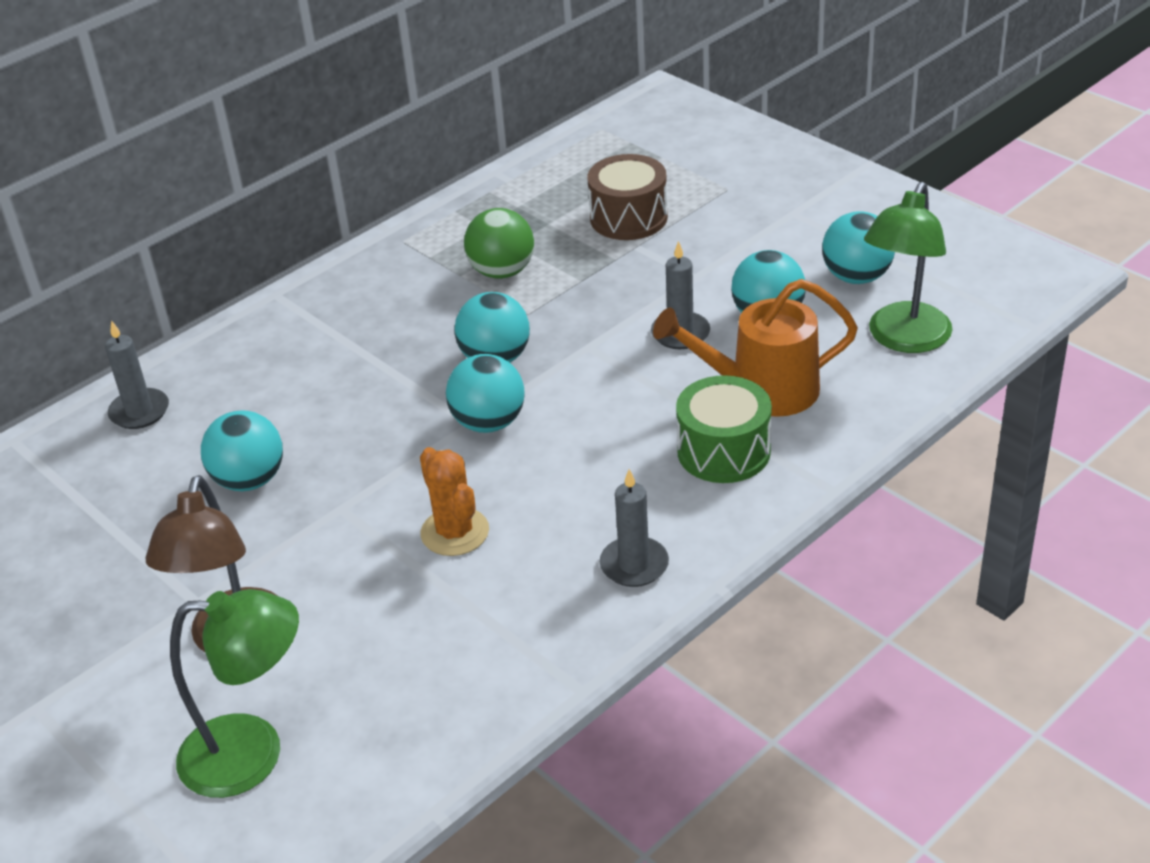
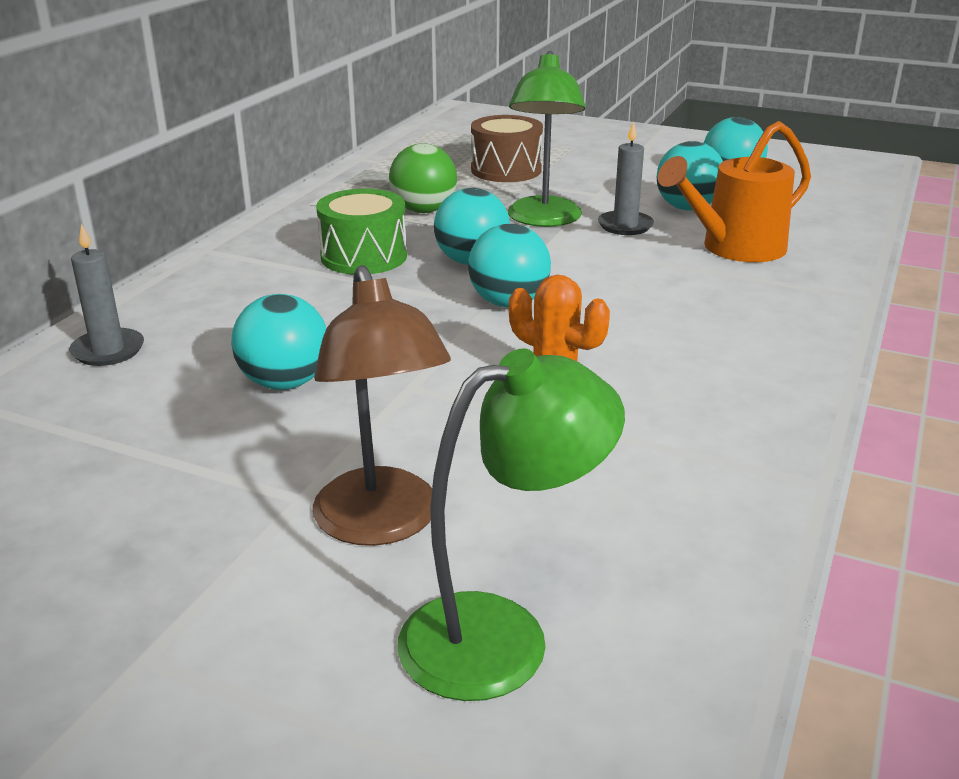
camera: 25 degrees left, 10 degrees down
grey candle [599,469,669,587] -> none
green drum [676,375,772,483] -> green drum moved to [316,189,407,275]
green lamp [864,182,952,353] -> green lamp moved to [508,51,586,227]

